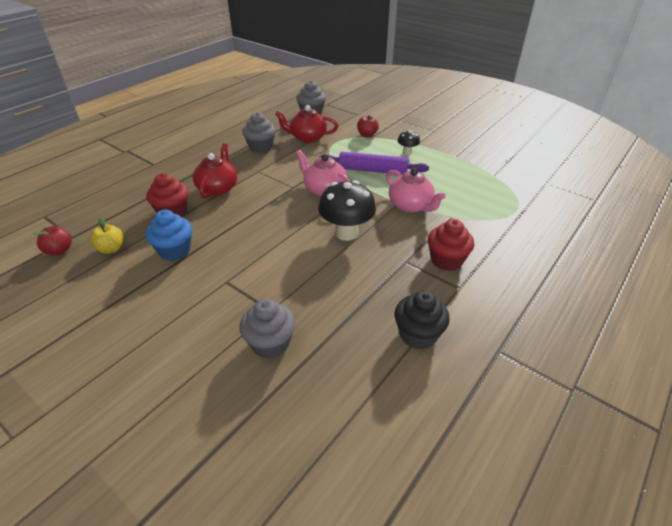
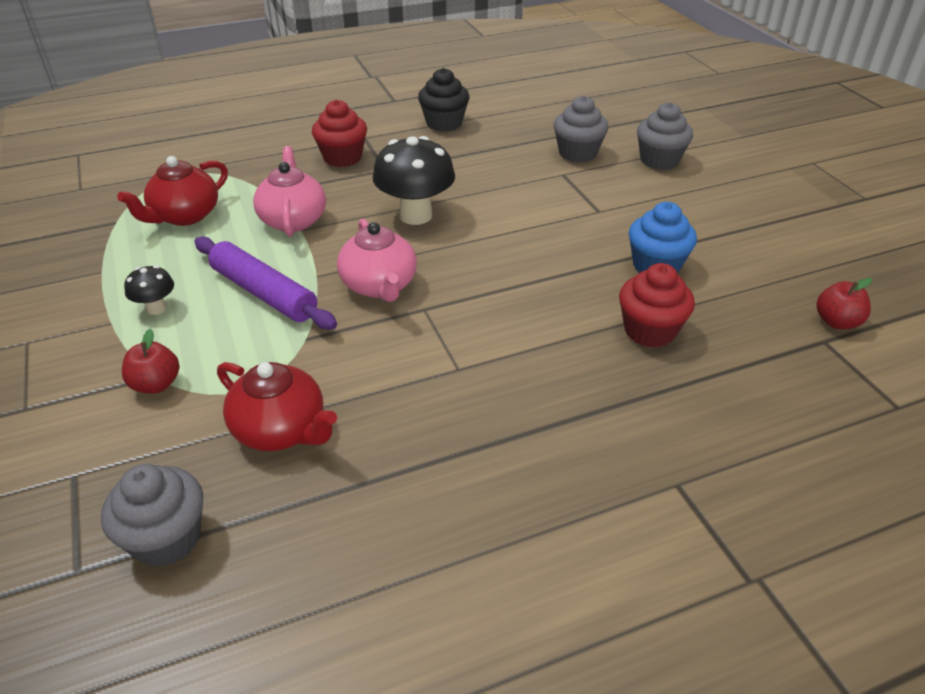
camera: 150 degrees left, 0 degrees up
yellow apple [90,218,124,254] -> none
red teapot [193,143,237,199] -> red teapot moved to [117,156,228,226]
grey cupcake [242,112,276,153] -> grey cupcake moved to [637,102,693,170]

